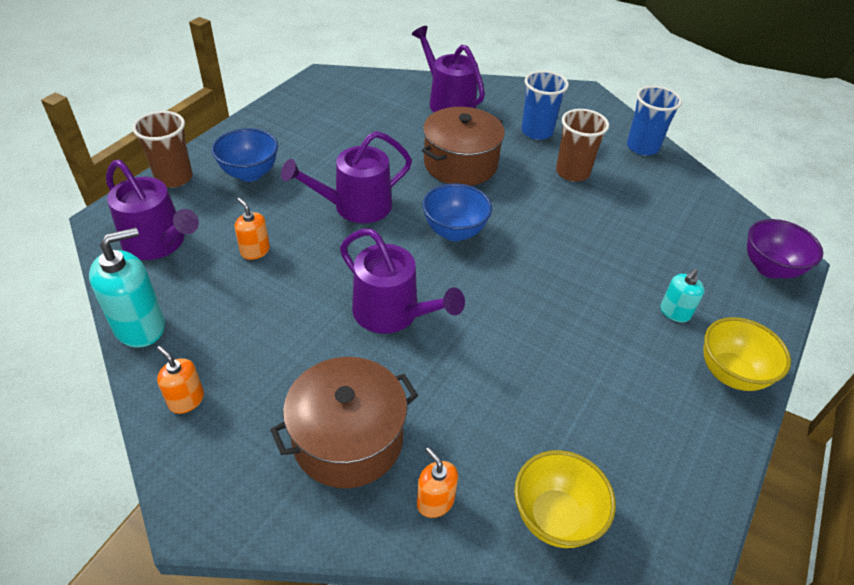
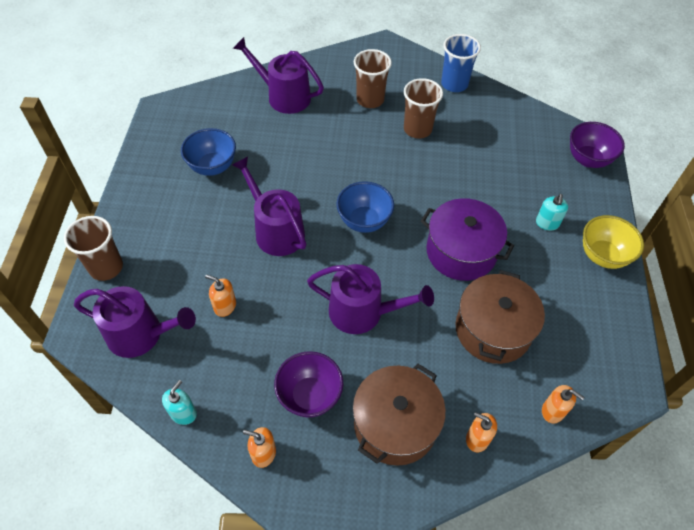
camera: 25 degrees left, 10 degrees up
turquoise soap dispenser [89,228,165,348] -> turquoise soap dispenser [162,380,197,425], size x0.56
blue bowl [212,128,278,182] -> blue bowl moved to [181,128,236,176]
purple watering can [281,131,412,223] -> purple watering can turned 105 degrees clockwise [232,156,306,256]
brown pot [422,107,505,186] -> brown pot moved to [456,270,545,364]
yellow bowl [514,450,616,548] -> orange soap dispenser [542,385,584,424]
blue cup [521,71,569,140] -> brown cup [354,49,392,108]
none -> purple bowl [274,351,343,417]
none -> purple pot [421,198,514,281]

